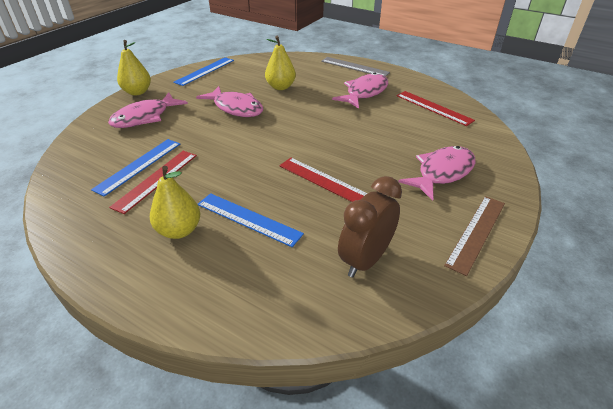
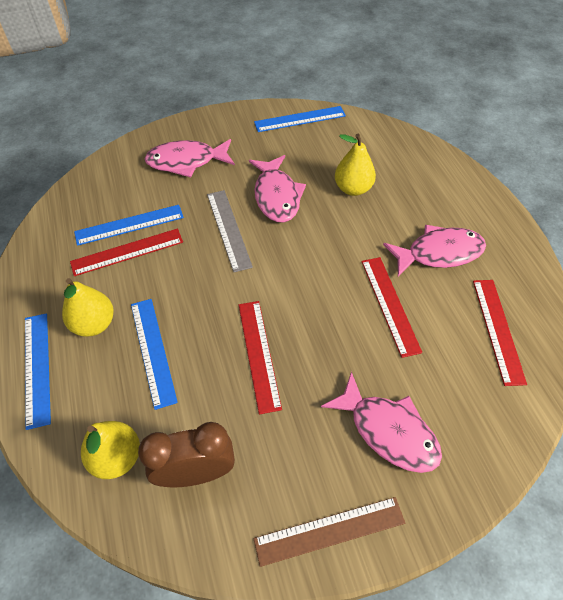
camera: 40 degrees right, 15 degrees up
yellow pear [117,40,151,95] -> yellow pear moved to [81,421,140,479]
grey ruler [321,57,390,76] -> grey ruler moved to [207,190,253,272]
pink fish [398,146,476,201] -> pink fish turned 45 degrees clockwise [321,371,442,473]
none -> blue ruler [25,313,51,430]
none -> red ruler [362,257,422,358]

